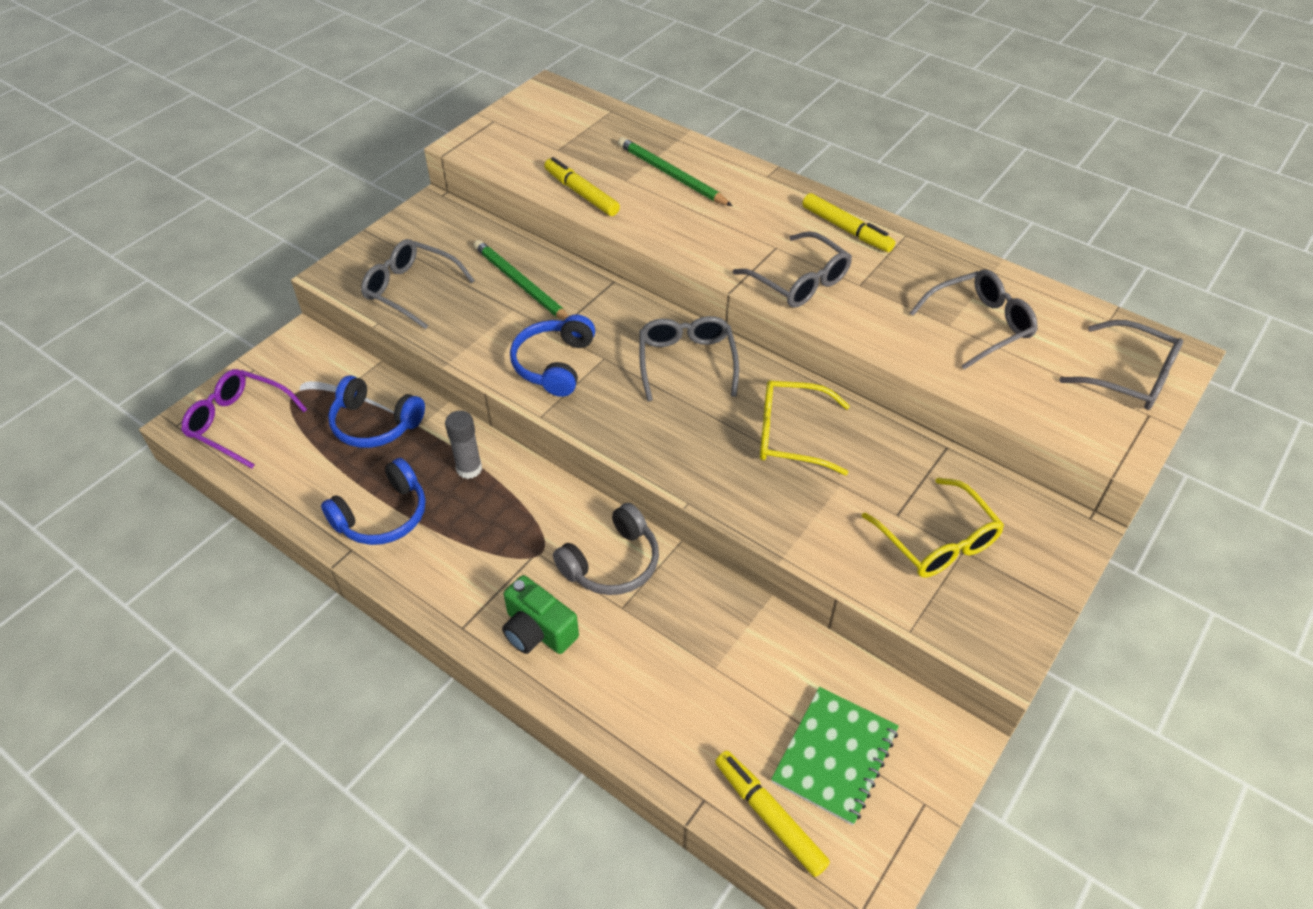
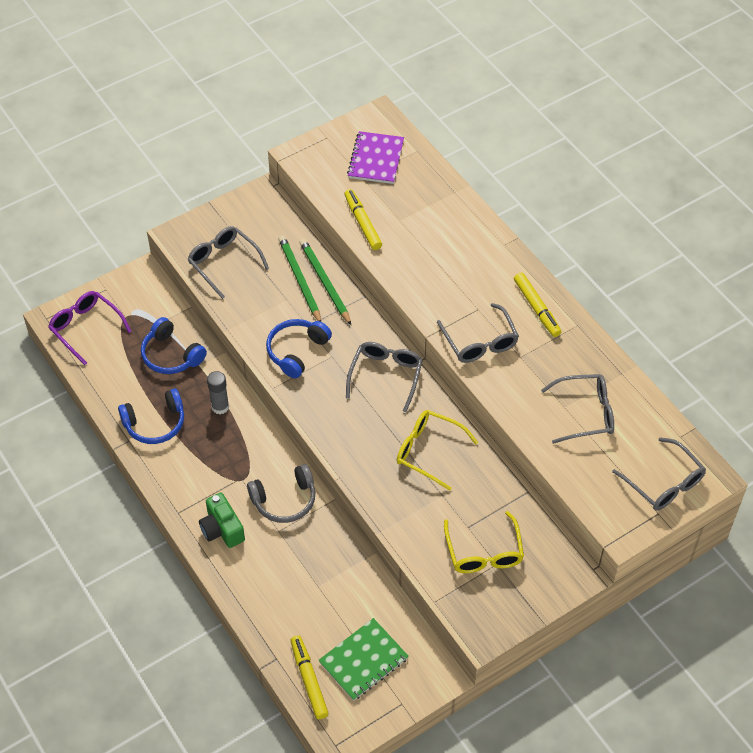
camera: 20 degrees right, 5 degrees up
green pencil [618,137,732,206] -> green pencil moved to [300,239,351,325]
none -> purple notebook [347,131,404,184]

